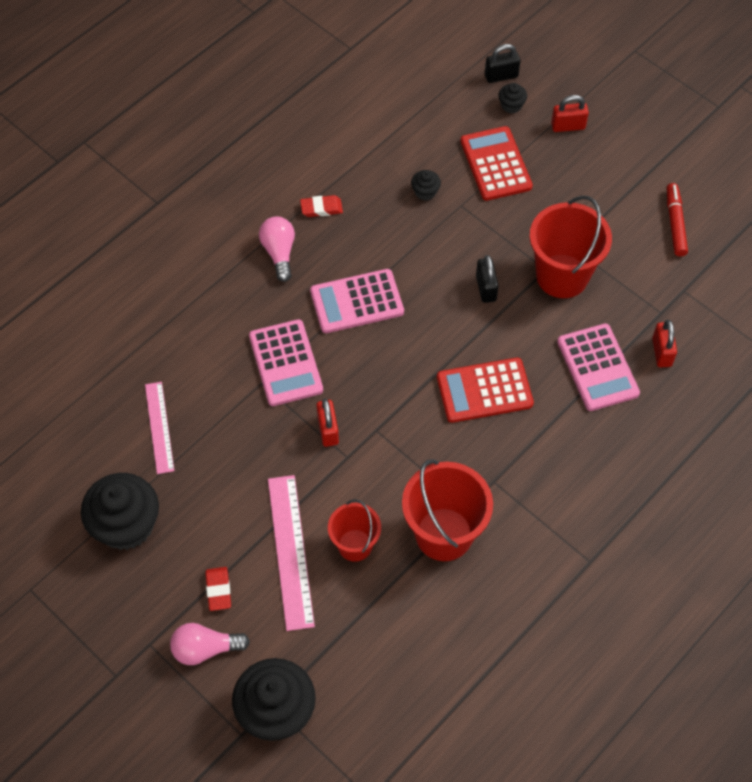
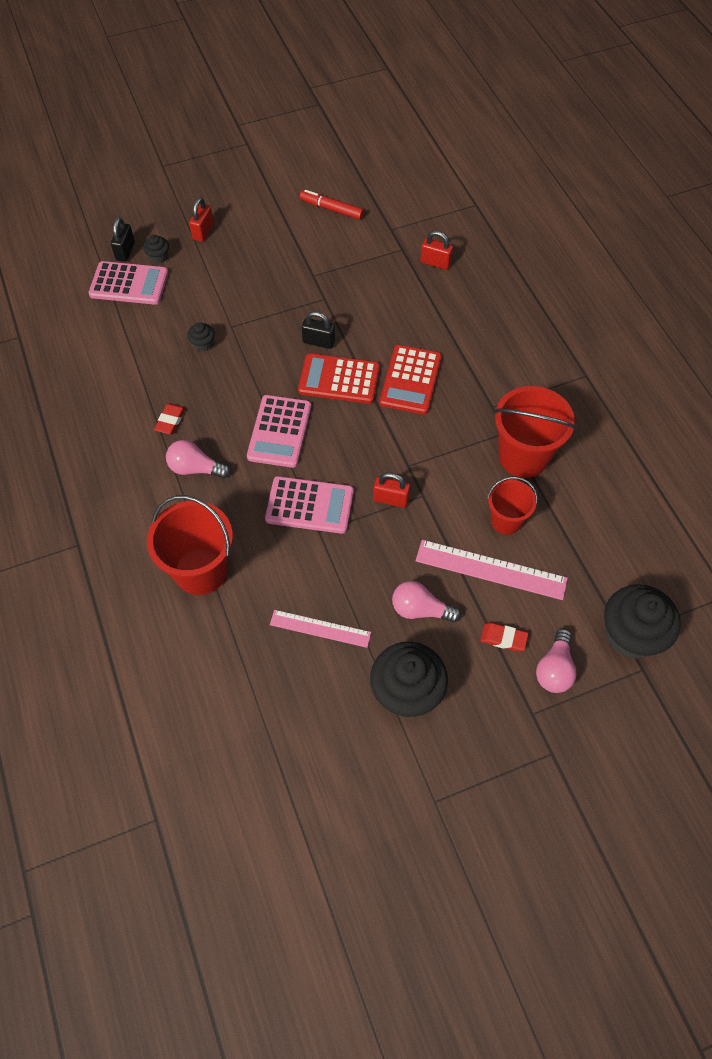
camera: 65 degrees left, 0 degrees up
red calculator [461,126,533,201] -> red calculator moved to [298,353,380,404]
red bucket [529,195,612,298] -> red bucket moved to [147,495,233,595]
pink calculator [557,323,640,411] -> pink calculator moved to [89,261,168,305]
none -> pink light bulb [392,581,461,623]

